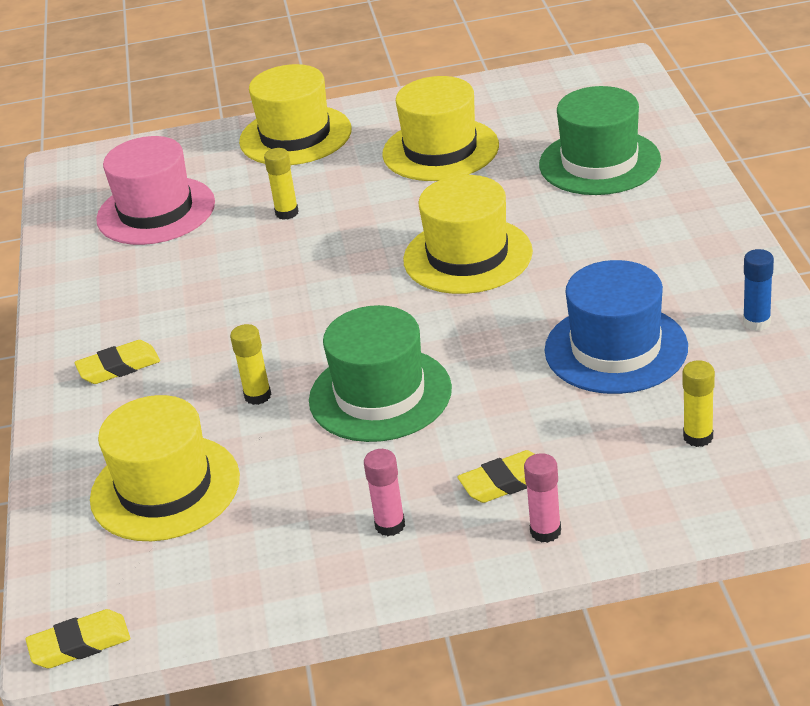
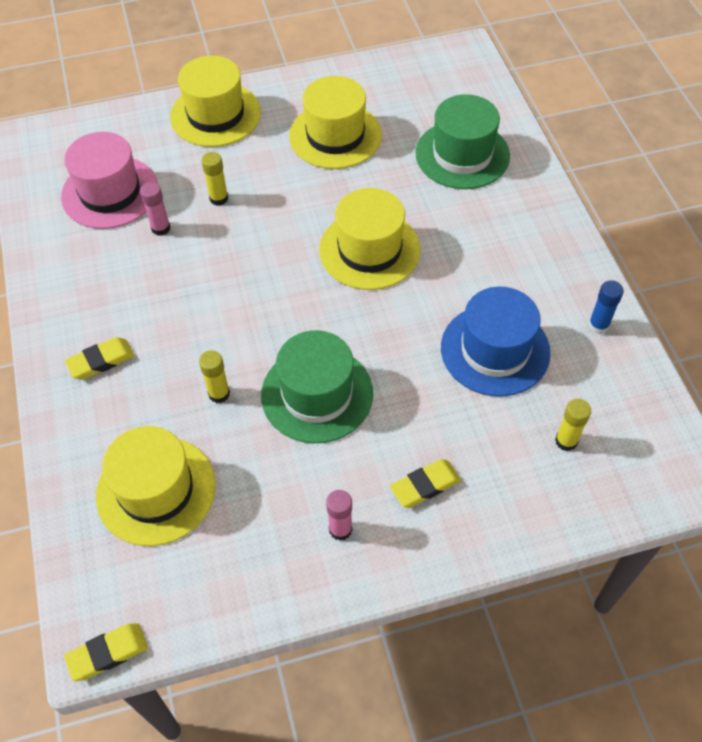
camera: 10 degrees left, 20 degrees up
pink glue stick [524,453,561,543] -> pink glue stick moved to [140,182,171,236]

